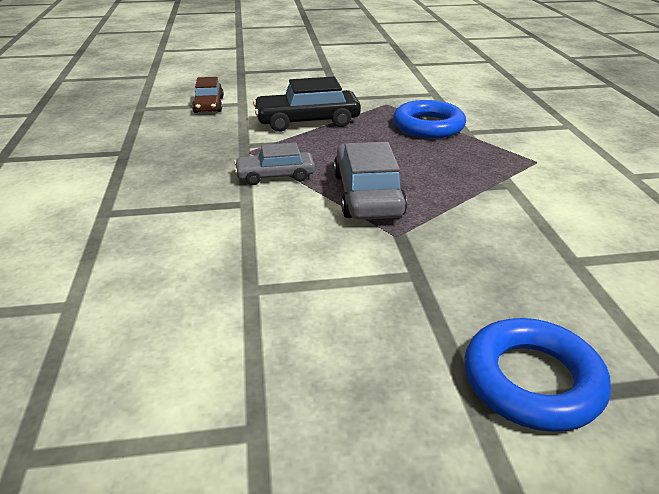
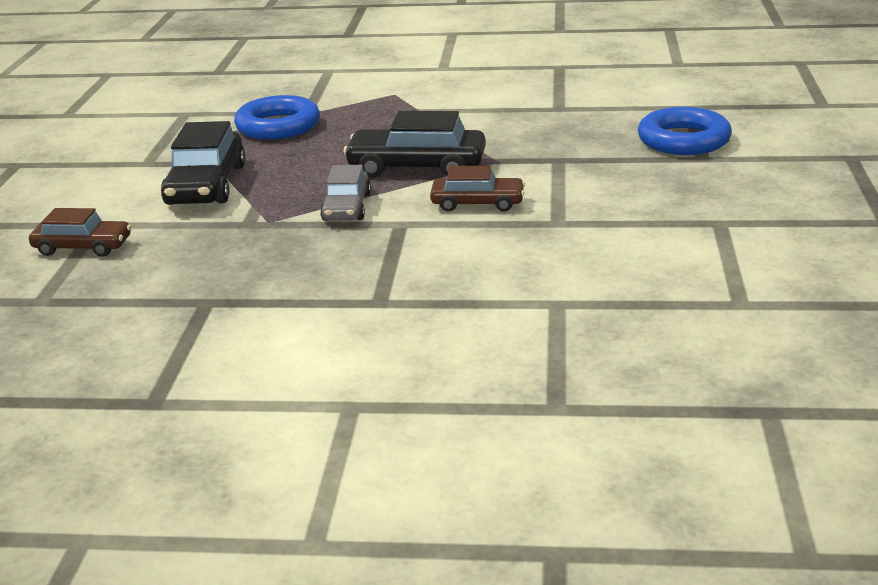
camera: 75 degrees left, 5 degrees down
grey car [333,142,407,220] -> black car [343,111,486,178]
none -> brown car [430,166,525,212]

